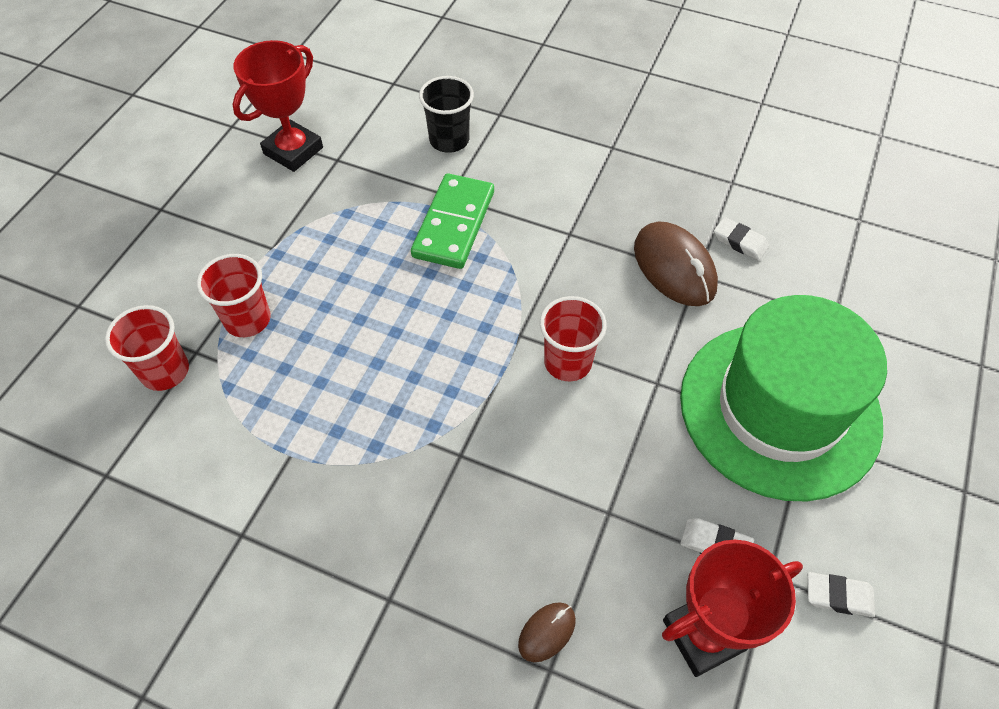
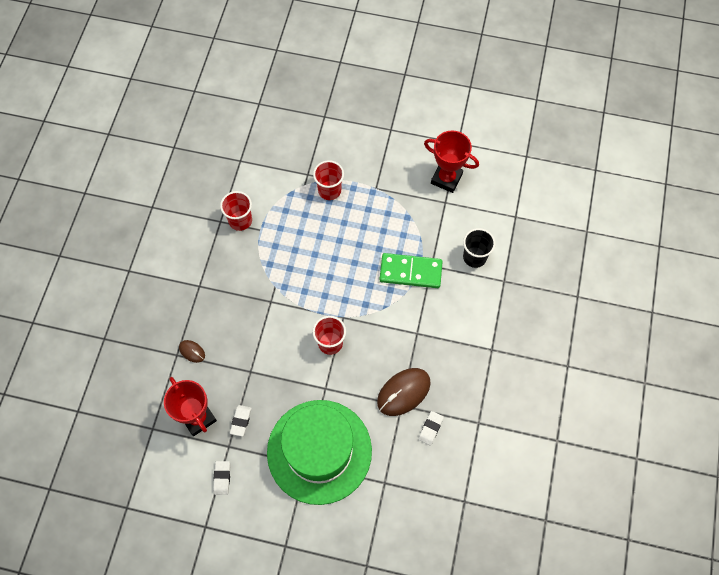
camera: 80 degrees right, 10 degrees up
red cup [105,305,189,391] -> red cup moved to [220,191,252,231]

